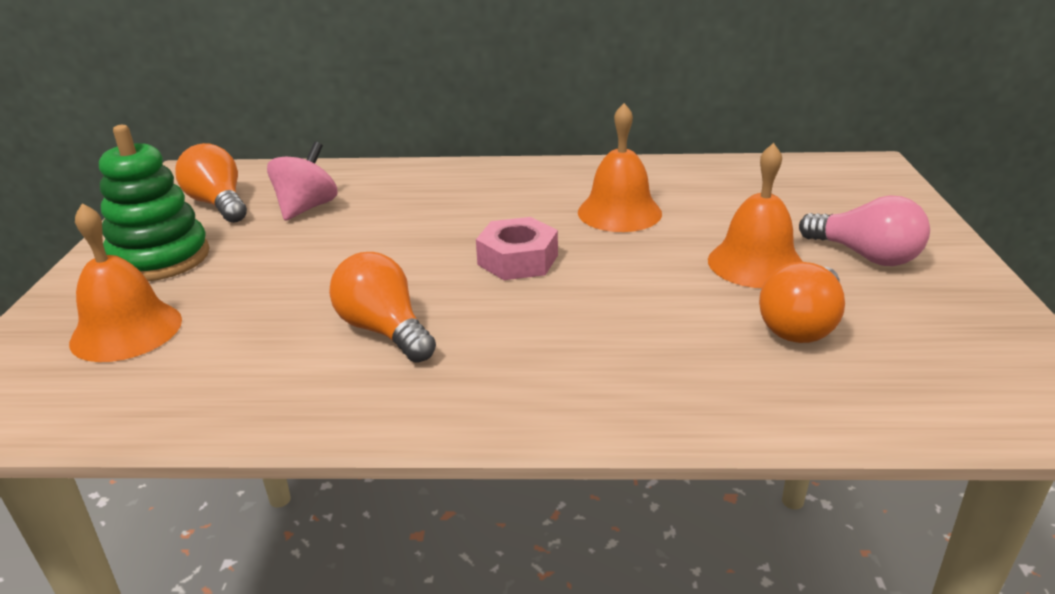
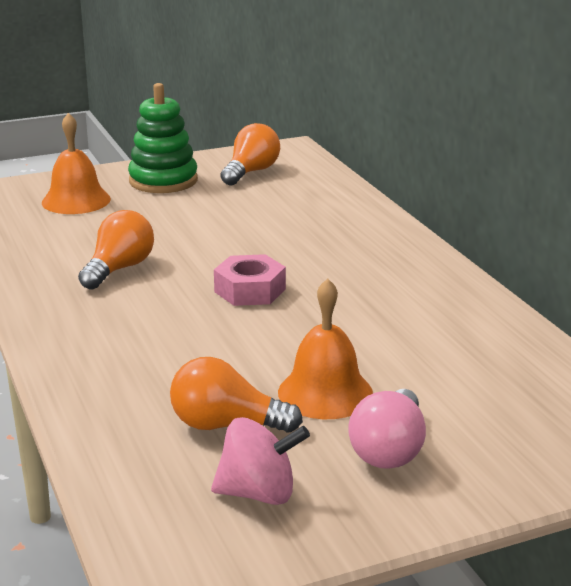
camera: 65 degrees right, 5 degrees down
pink spinning top [267,142,338,221] -> pink spinning top moved to [211,417,310,505]
orange bell [578,103,662,232] -> none

